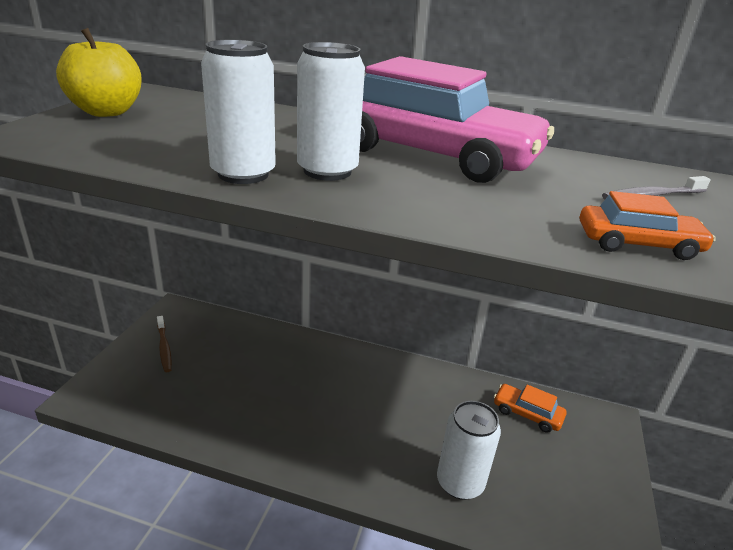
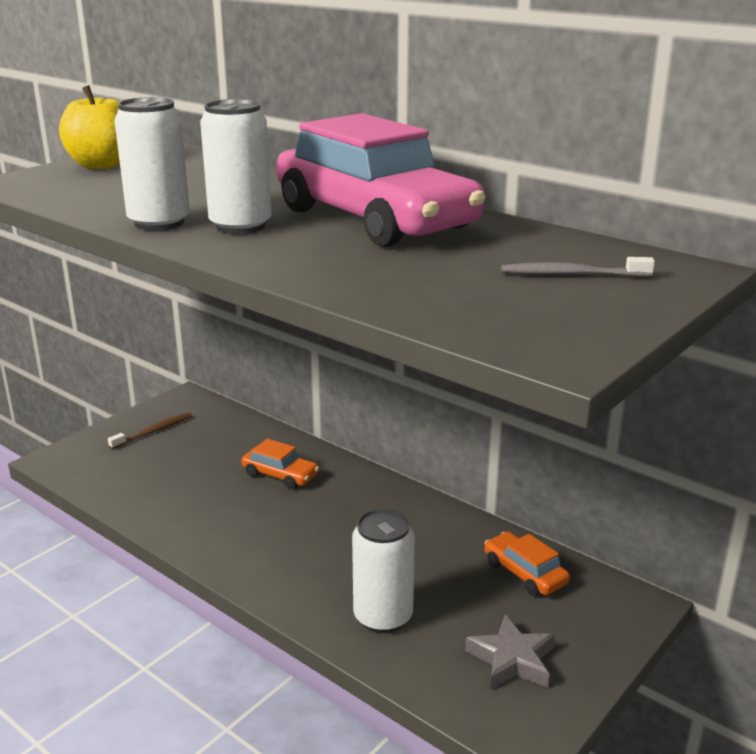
camera: 25 degrees right, 5 degrees down
brown toothbrush [157,316,172,372] -> brown toothbrush turned 135 degrees counterclockwise [108,412,192,449]
orange car [580,191,716,260] -> orange car moved to [241,439,319,489]
none -> grey star [465,614,555,690]

